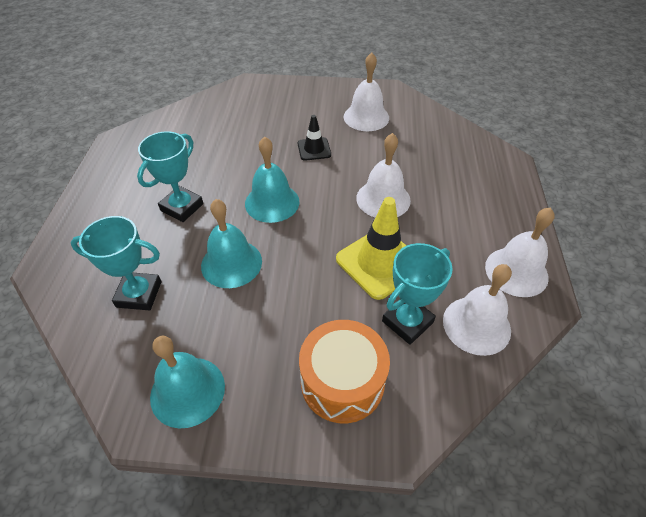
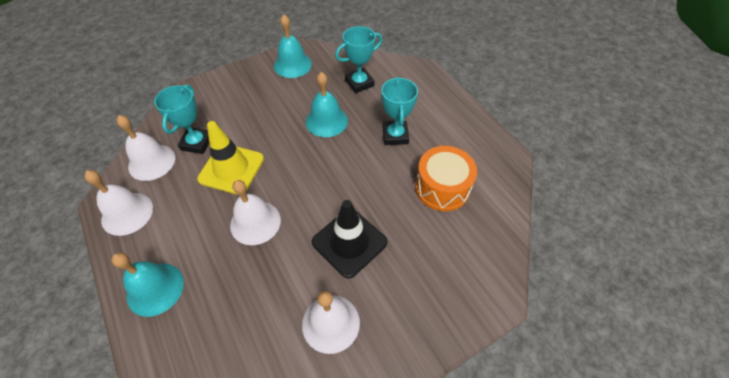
camera: 145 degrees right, 5 degrees up
turquoise bell [245,136,299,223] -> turquoise bell moved to [111,252,184,317]
black traffic cone [298,115,331,161] -> black traffic cone [312,200,387,279], size x1.81
orange drum [299,320,390,423] -> orange drum moved to [415,146,477,211]

